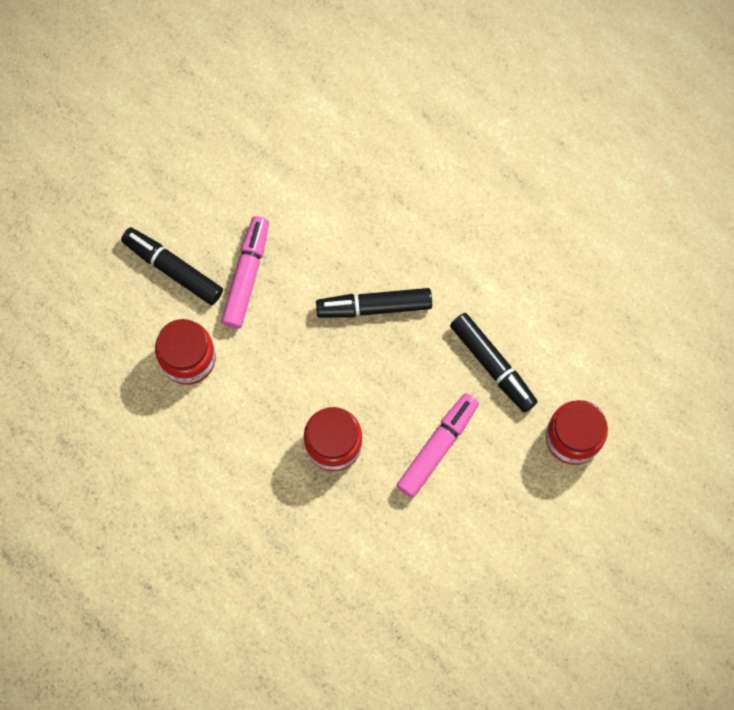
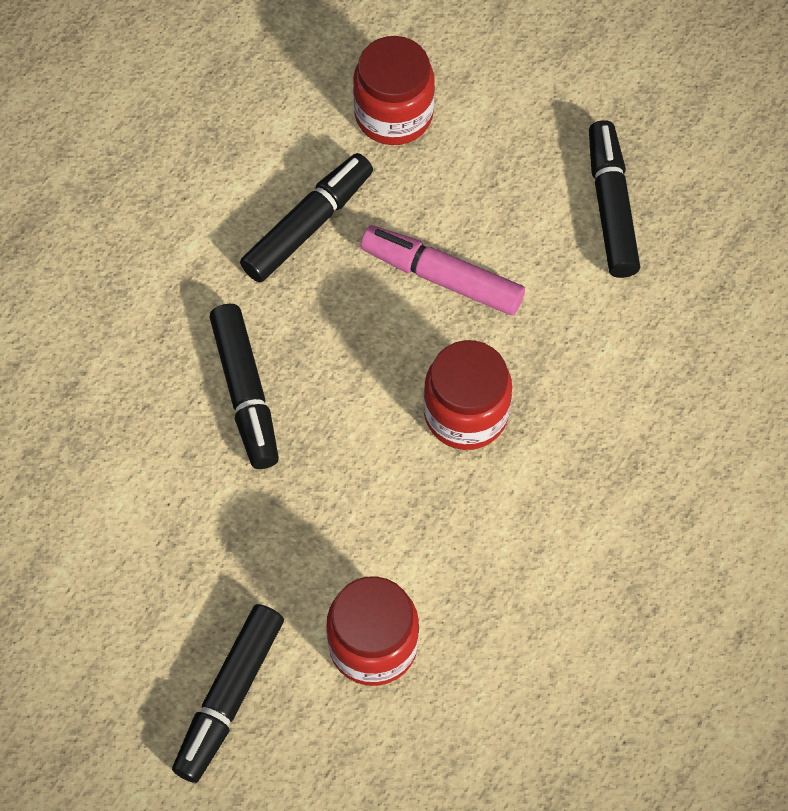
camera: 100 degrees left, 10 degrees down
pink marker [221,216,269,329] -> none
none -> black marker [589,120,640,278]

